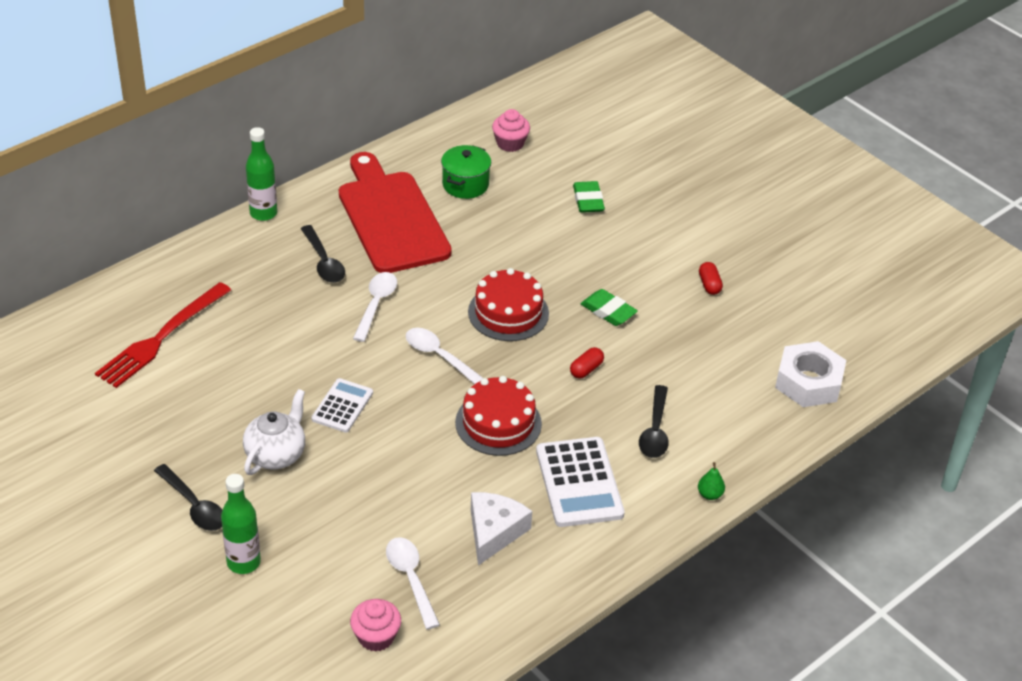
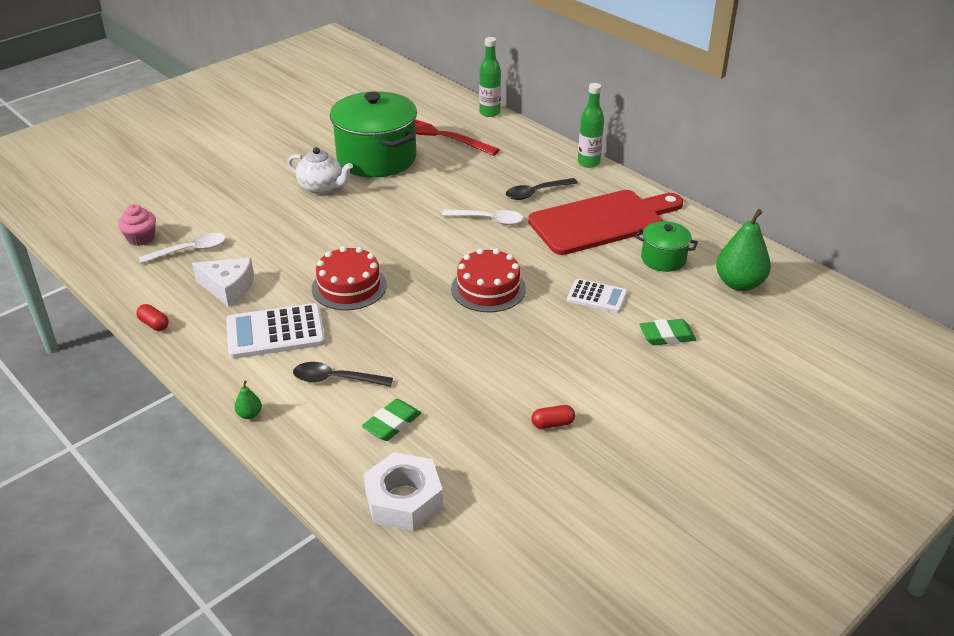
camera: 90 degrees right, 5 degrees down
black spoon [154,464,222,531] -> none
green bottle [221,474,261,574] -> green bottle moved to [479,37,501,117]
white calculator [311,378,373,433] -> white calculator moved to [567,279,628,313]
white spoon [406,328,483,384] -> none
pink cupcake [492,109,530,152] -> green pear [716,209,771,291]
red capsule [570,347,604,379] -> red capsule moved to [136,304,169,331]
green eraser [581,289,638,326] -> green eraser moved to [362,399,421,441]
none -> green pot [330,91,417,178]

